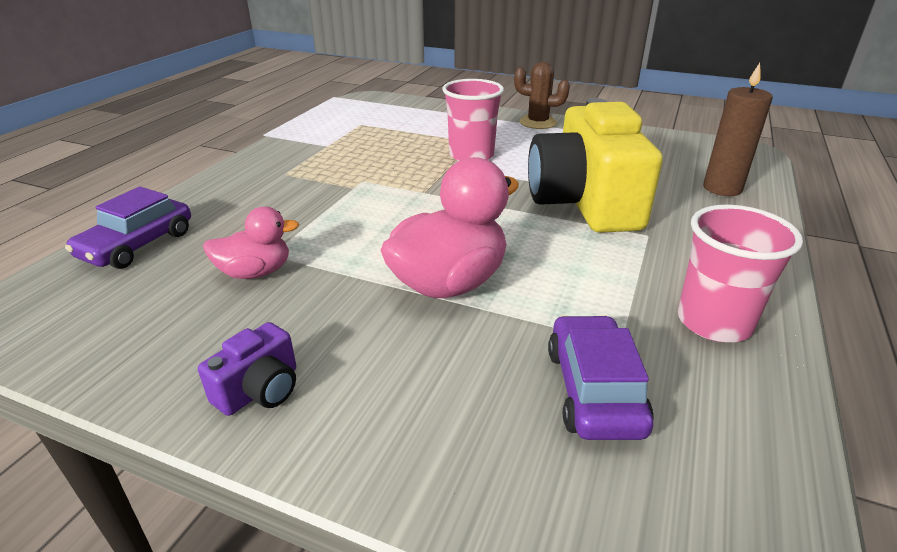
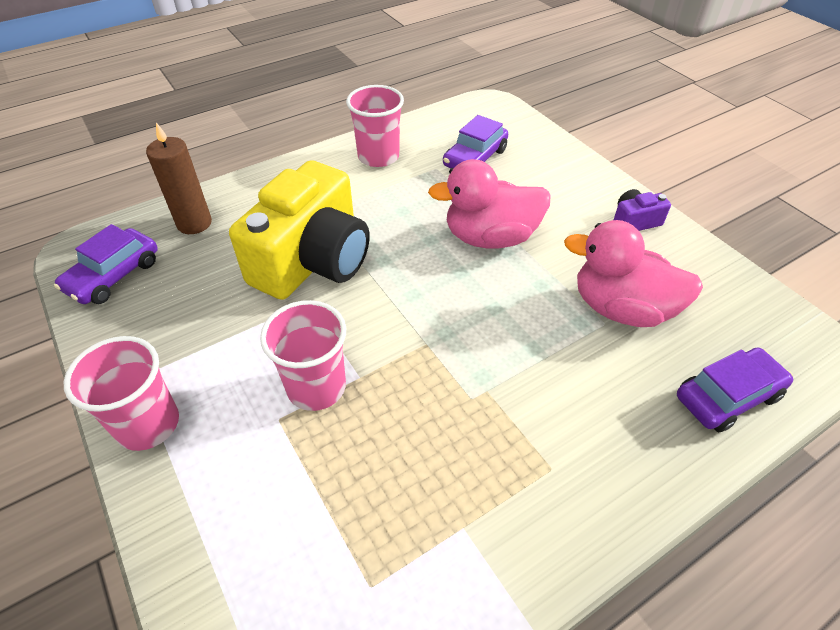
camera: 145 degrees left, 15 degrees up
pink duck [203,207,300,279] -> pink duck [564,220,703,327], size x1.71
brown cactus [514,62,570,129] -> pink cup [64,336,179,451]
none -> purple car [54,224,158,304]

